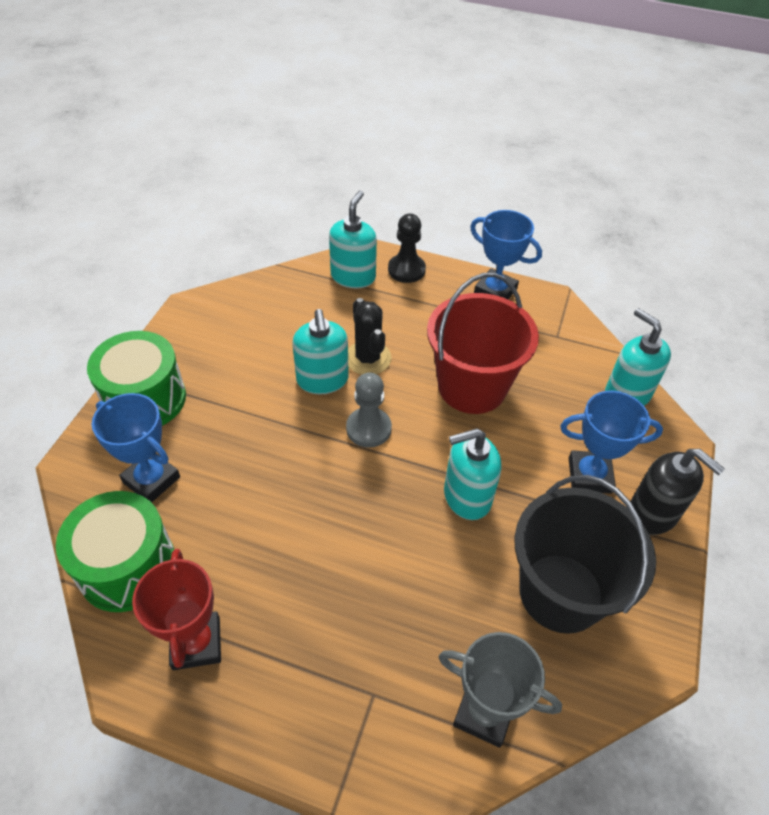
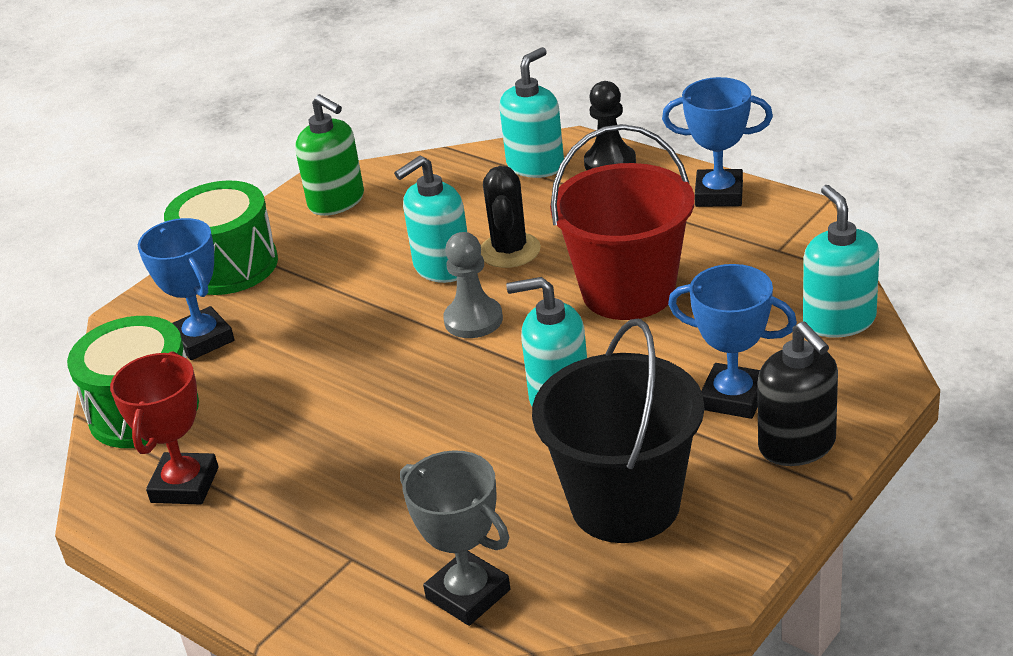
camera: 25 degrees right, 15 degrees down
turquoise soap dispenser [292,309,349,394] -> turquoise soap dispenser turned 45 degrees clockwise [394,156,467,283]
blue trophy [470,210,542,299] -> blue trophy turned 45 degrees counterclockwise [662,77,773,207]
none -> green soap dispenser [295,94,364,216]

